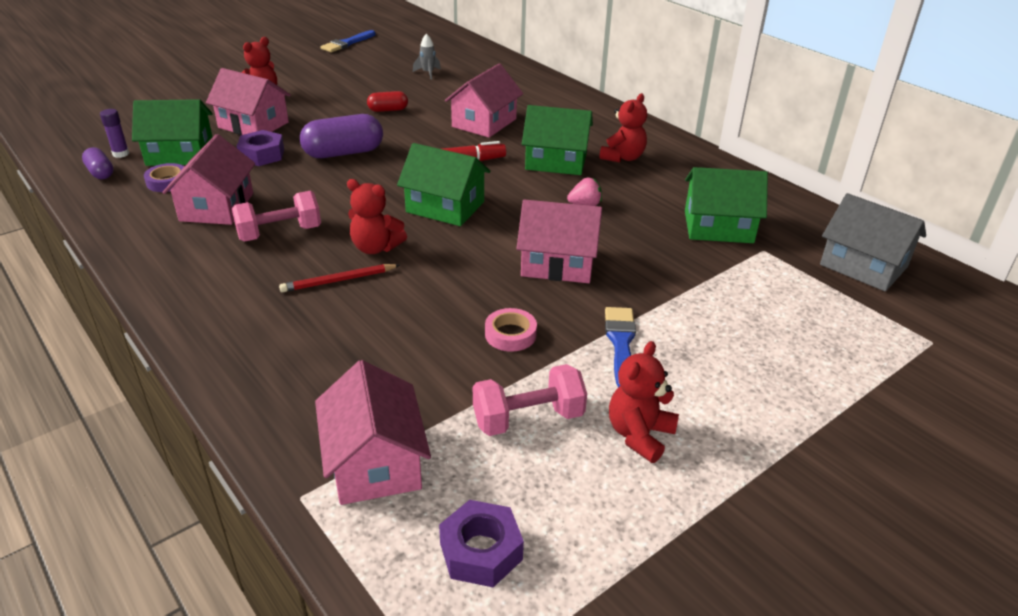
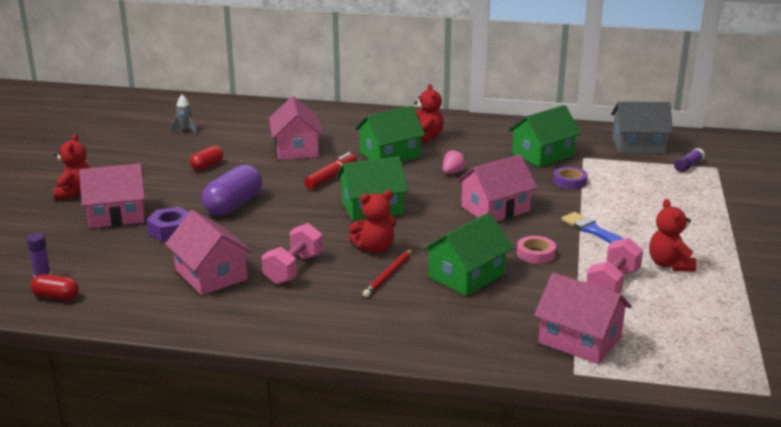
camera: 40 degrees left, 10 degrees down
purple capsule [82,147,113,179] -> red capsule [31,274,79,300]
green house [132,99,213,166] -> green house moved to [422,212,513,296]
purple tape [144,163,184,192] -> purple tape moved to [553,167,588,189]
blue brush [320,30,376,52] -> none
purple nut [439,500,524,587] -> none
none -> purple glue stick [674,148,705,172]

